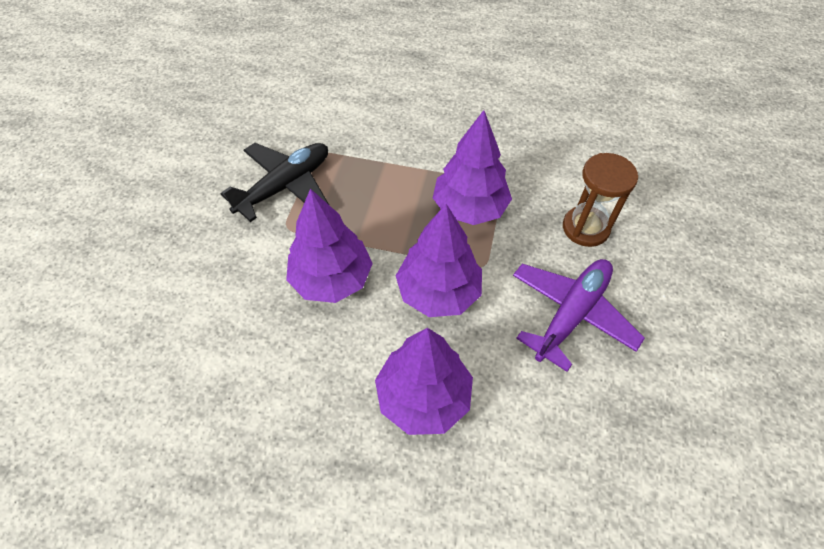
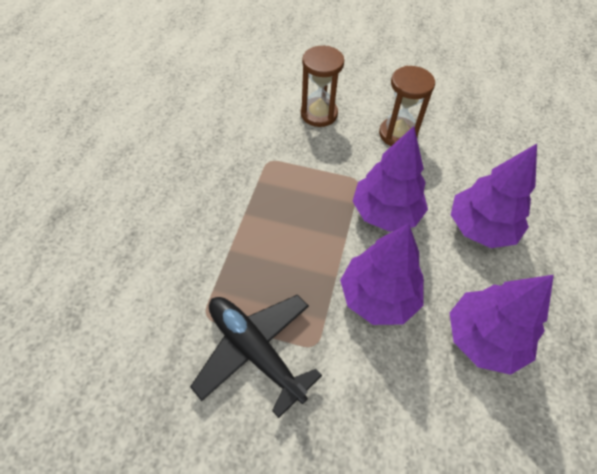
camera: 90 degrees left, 0 degrees up
purple tree [433,110,512,225] -> purple tree moved to [450,275,554,375]
purple plane [513,259,645,372] -> brown hourglass [379,66,435,146]

